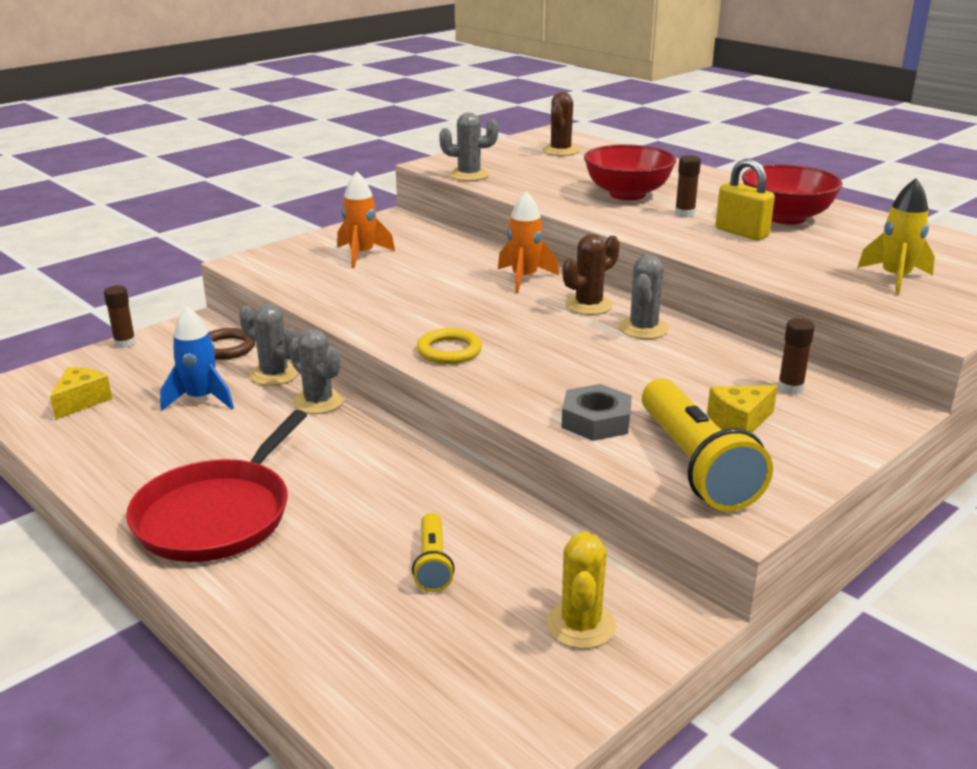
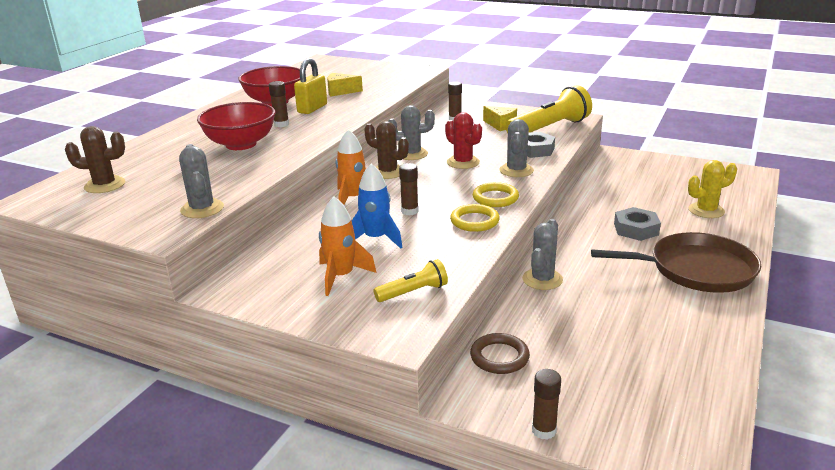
camera: 110 degrees left, 0 degrees up
yellow cheese [50,367,112,420] -> yellow cheese moved to [327,73,363,97]
red pan [126,410,307,562] -> brown pan [591,232,761,293]
blue rocket [160,306,234,411] -> blue rocket moved to [352,164,403,248]
grey cactus [239,304,299,386] -> grey cactus moved to [499,119,534,177]
yellow flashlight [412,513,455,592] -> yellow flashlight moved to [373,259,448,302]
yellow cactus [546,531,617,649] -> yellow cactus moved to [688,160,737,218]
yellow rocket [857,178,935,295] -> none
none -> brown glue stick [399,163,419,215]
none -> red cactus [445,112,482,169]
none -> yellow ring [450,204,500,232]
none -> grey nut [614,207,661,241]

